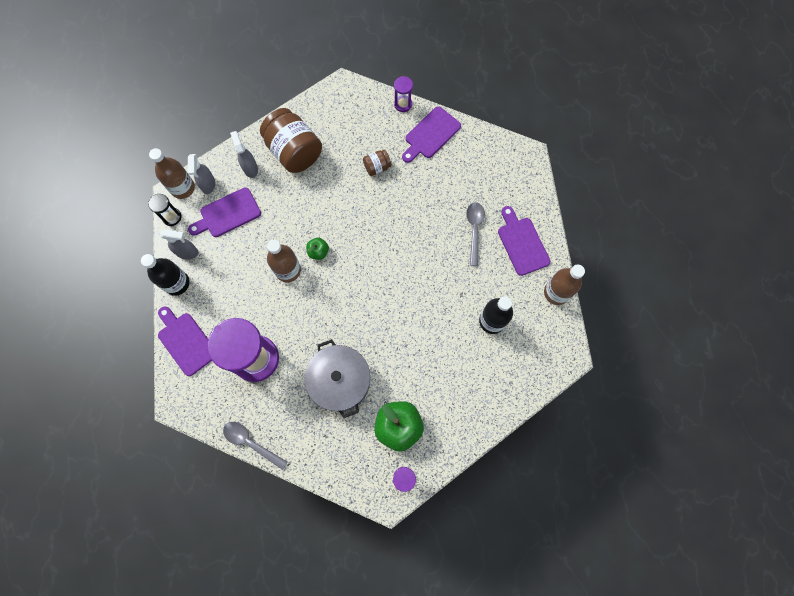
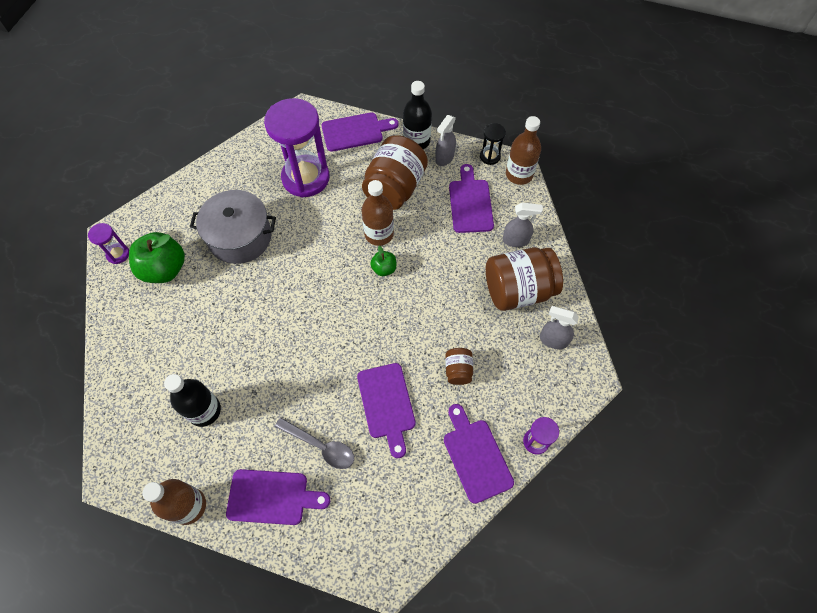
camera: 115 degrees right, 10 degrees down
grey spray bottle [188,154,215,194] -> grey spray bottle moved to [540,306,579,349]
grey spoon [223,422,288,470] -> none
none -> purple cutting board [357,363,416,458]
none -> brown jar [362,135,428,210]

